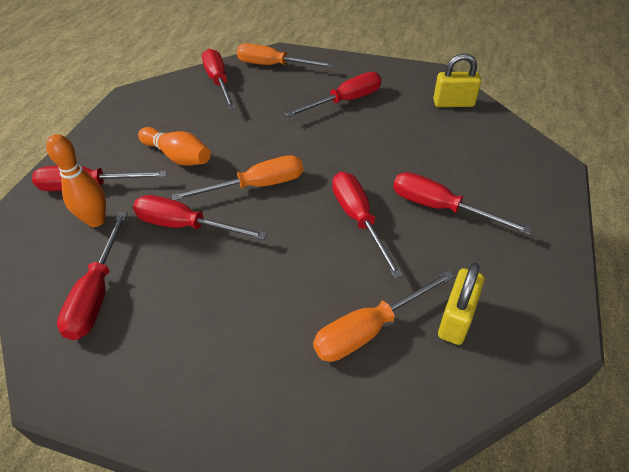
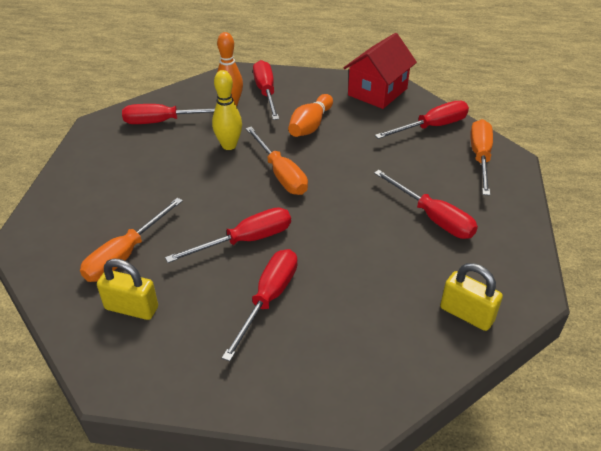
camera: 80 degrees right, 5 degrees down
red screwdriver [133,195,267,240] -> yellow bowling pin [212,70,242,150]
orange screwdriver [313,270,455,362] -> orange screwdriver turned 105 degrees counterclockwise [80,198,183,282]
yellow padlock [433,53,481,107] -> yellow padlock turned 45 degrees counterclockwise [440,263,503,331]
none -> red house [343,33,417,109]

